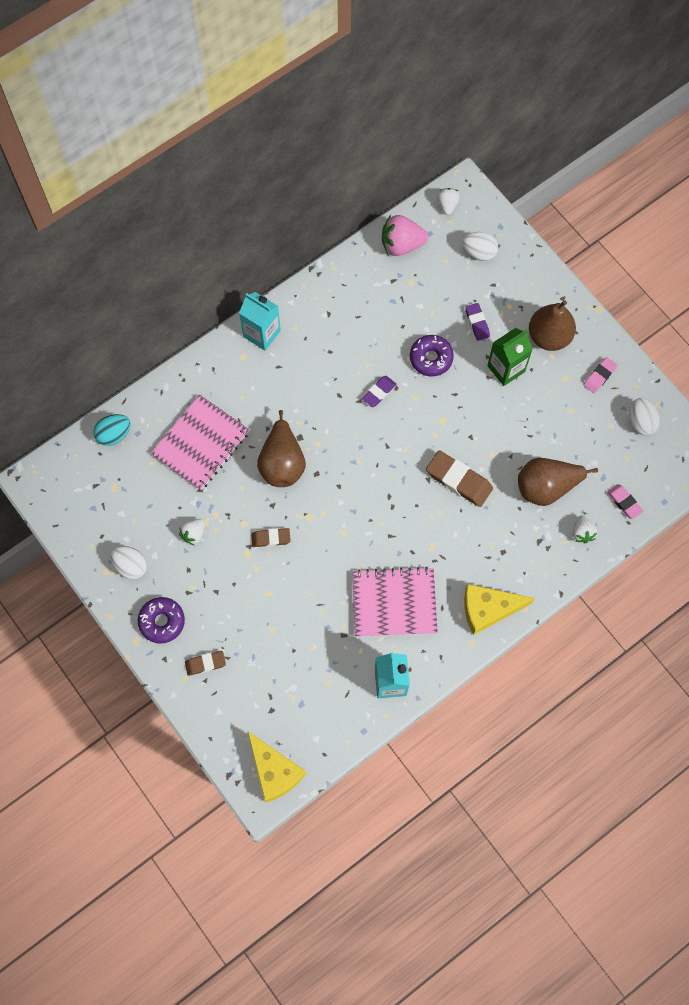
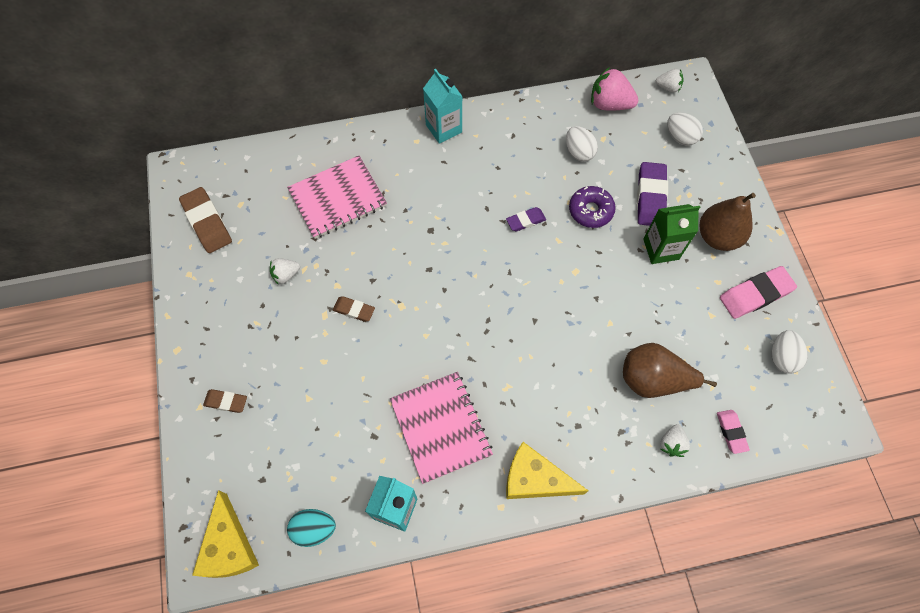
camera: 25 degrees right, 5 degrees down
turquoise egg [94,414,130,446] -> turquoise egg moved to [287,509,336,547]
white egg [110,546,147,579] -> white egg moved to [566,126,598,162]
purple donut [138,597,185,644] -> none
brown pear [257,410,306,487] -> none
pink notebook [352,567,438,637] -> pink notebook turned 45 degrees clockwise [390,372,493,484]
brown eraser [426,450,493,507] -> brown eraser moved to [179,187,232,253]
white strawberry [437,188,460,215] -> white strawberry turned 75 degrees clockwise [656,69,684,92]
purple eraser [465,303,490,341] -> purple eraser [637,162,668,226], size x1.73
pink eraser [584,357,618,393] -> pink eraser [720,266,797,319], size x1.73

